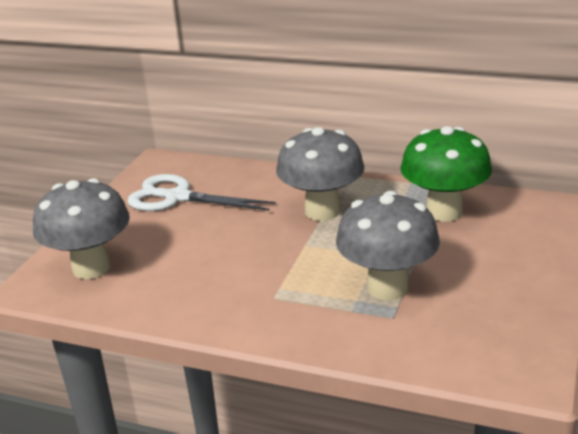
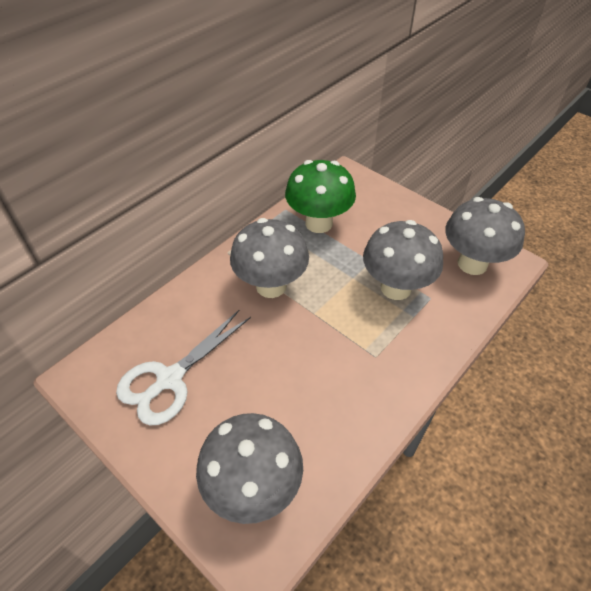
camera: 70 degrees left, 20 degrees up
none -> grey mushroom [445,197,525,275]

